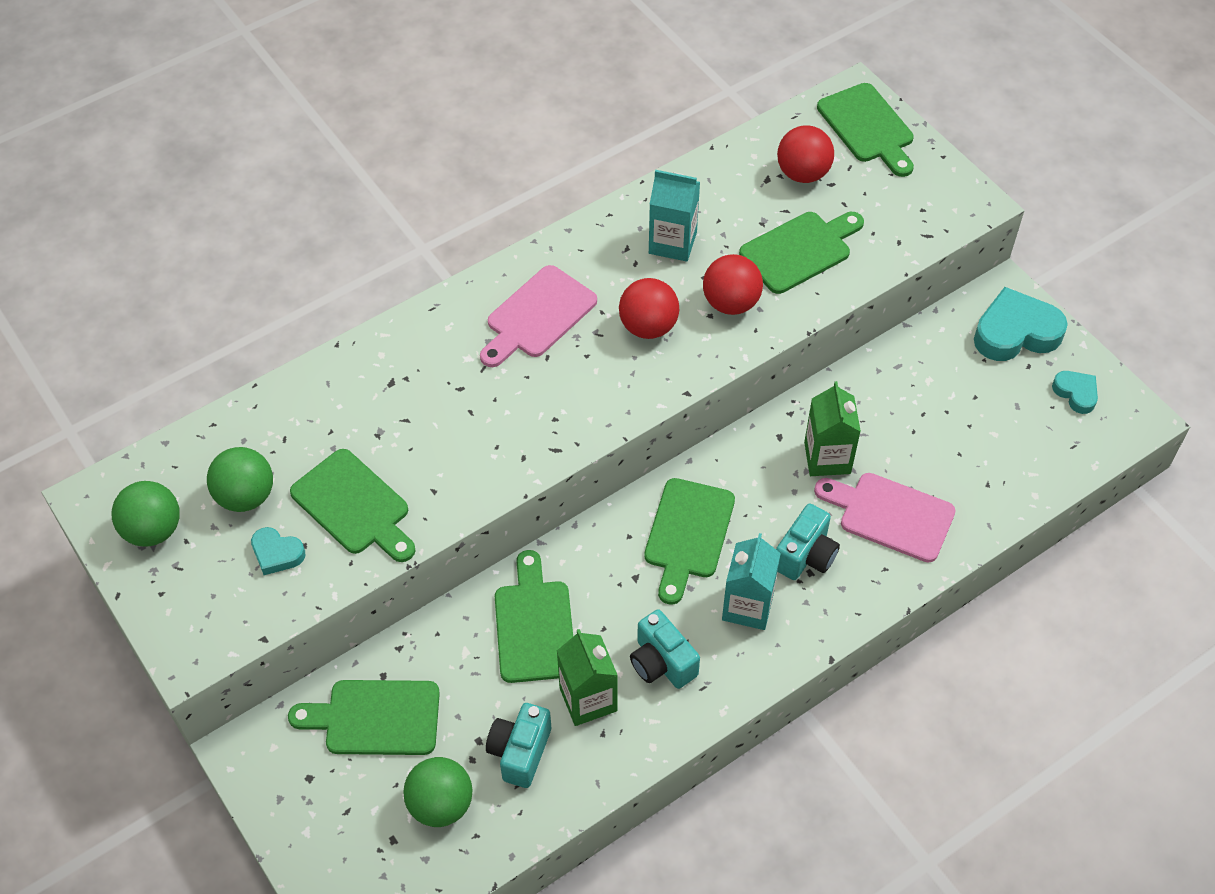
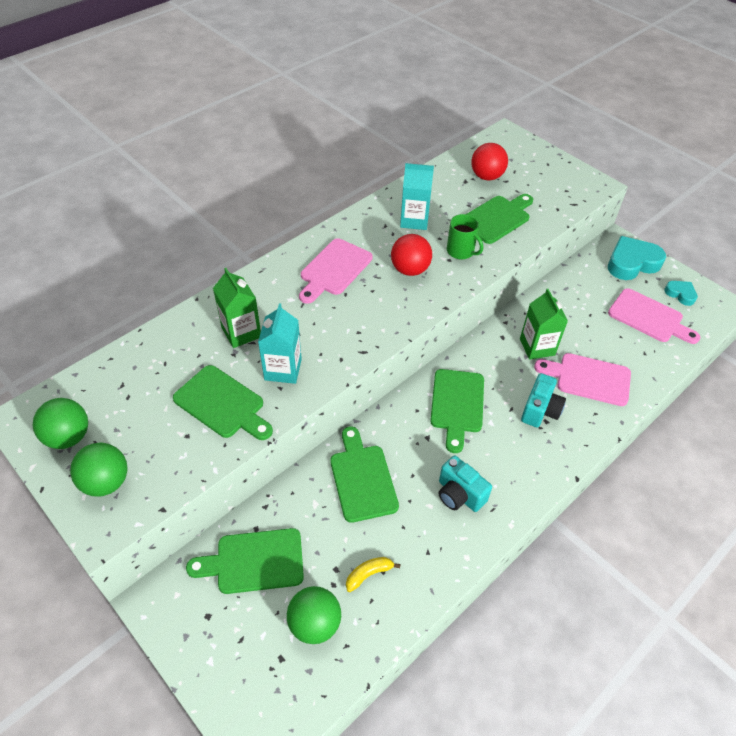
camera: 10 degrees left, 5 degrees down
green ball [207,447,273,512] -> green ball moved to [70,443,127,497]
turquoise heart [251,527,306,575] -> none
turquoise camera [486,703,551,788] -> yellow banana [346,557,401,592]
green carton [557,629,618,726] -> green carton moved to [213,268,261,348]
red ball [703,254,763,315] -> green mug [447,214,483,259]
turquoise carton [722,533,781,630] -> turquoise carton moved to [258,303,302,384]
green cutting board [817,83,914,177] -> none
none -> pink cutting board [608,288,700,344]

